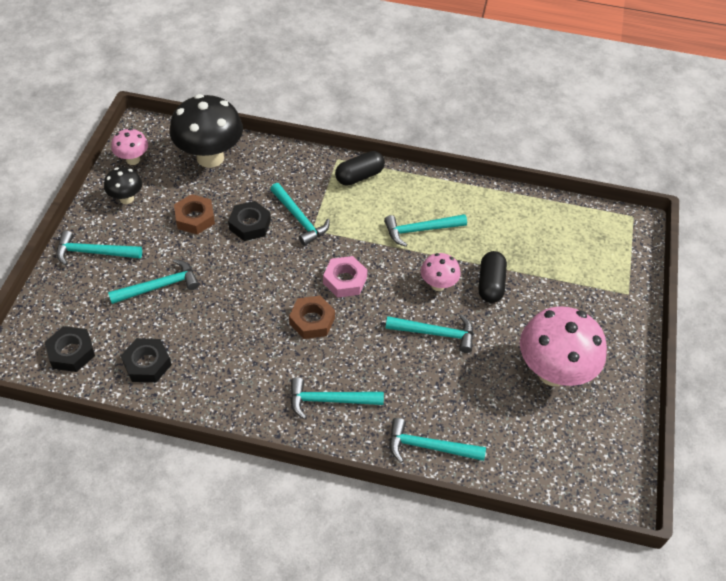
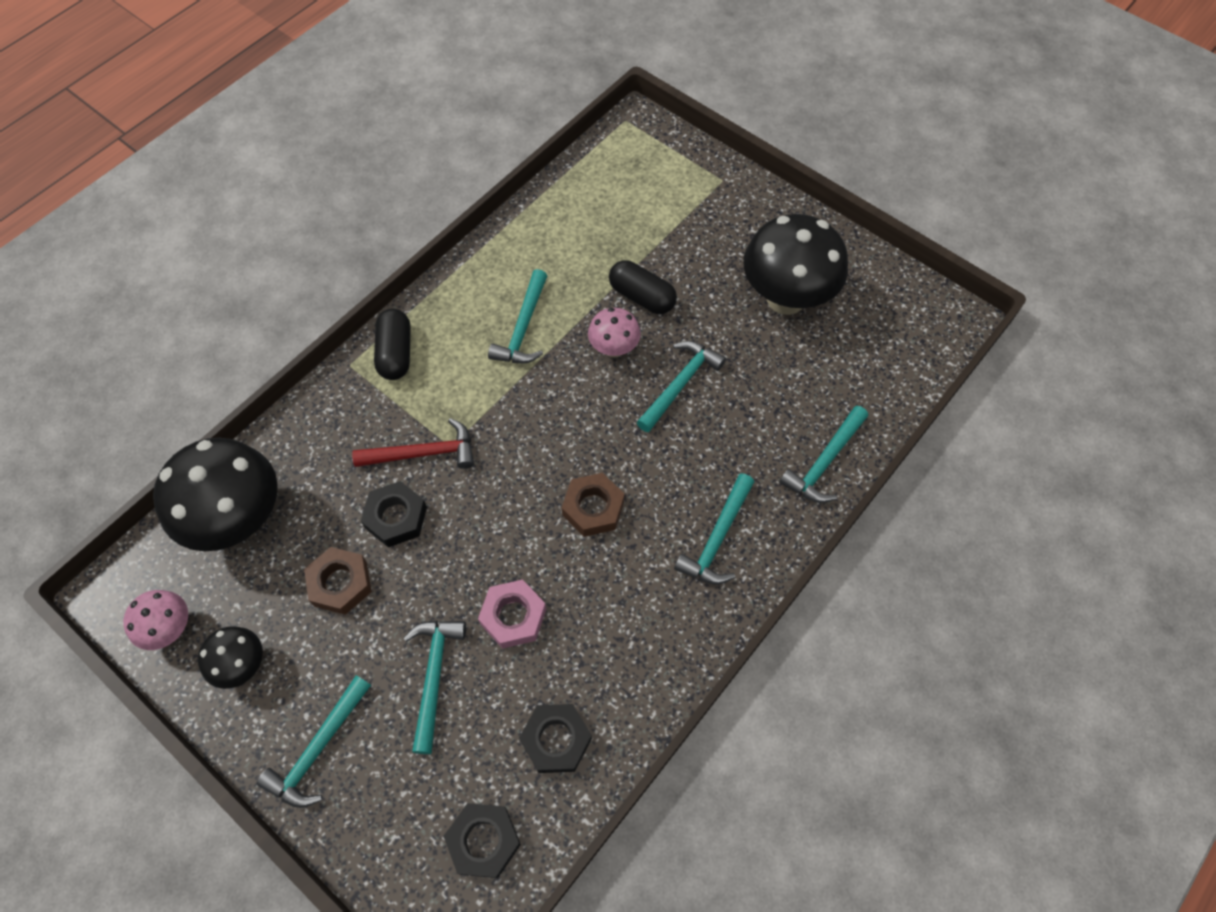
camera: 60 degrees left, 10 degrees up
turquoise hammer [270,183,330,246] -> red hammer [352,418,474,469]
pink nut [323,256,367,298] -> pink nut moved to [478,580,546,649]
pink mushroom [520,306,607,386] -> black mushroom [743,214,848,315]

